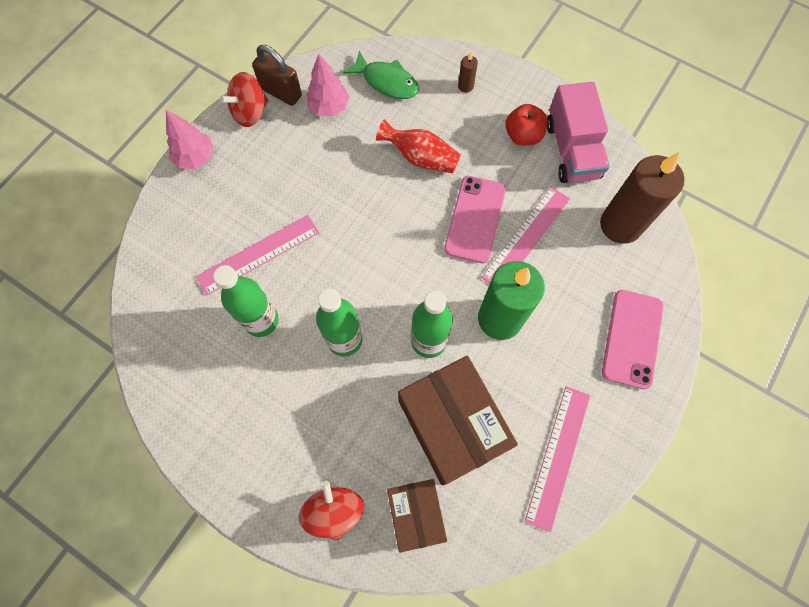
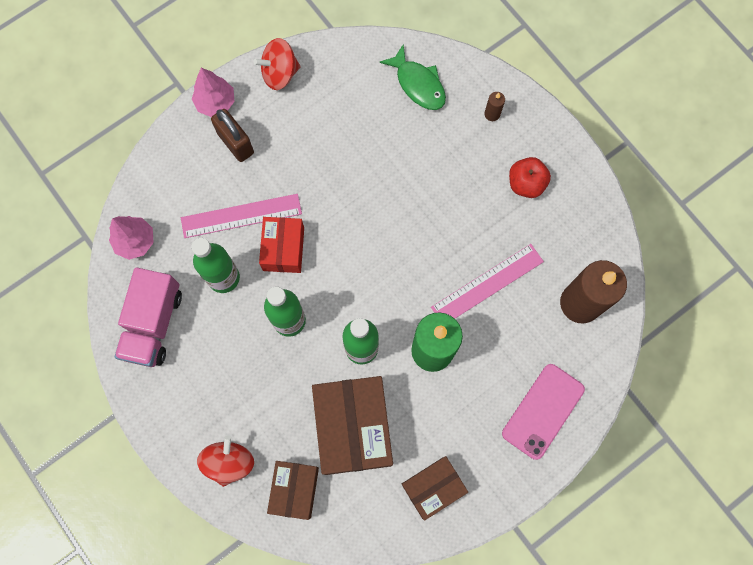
camera: 20 degrees right, 5 degrees up
brown padlock [252,45,302,106] -> brown padlock moved to [211,109,254,162]
pink tree [306,54,350,117] -> pink tree moved to [109,216,154,260]
red vase [376,119,461,173] -> none
pink phone [444,176,506,263] -> none
pink ruler [525,386,590,532] -> brown box [402,456,468,521]
pink truck [547,82,610,183] -> pink truck moved to [115,268,182,367]
none -> red box [259,217,304,273]

